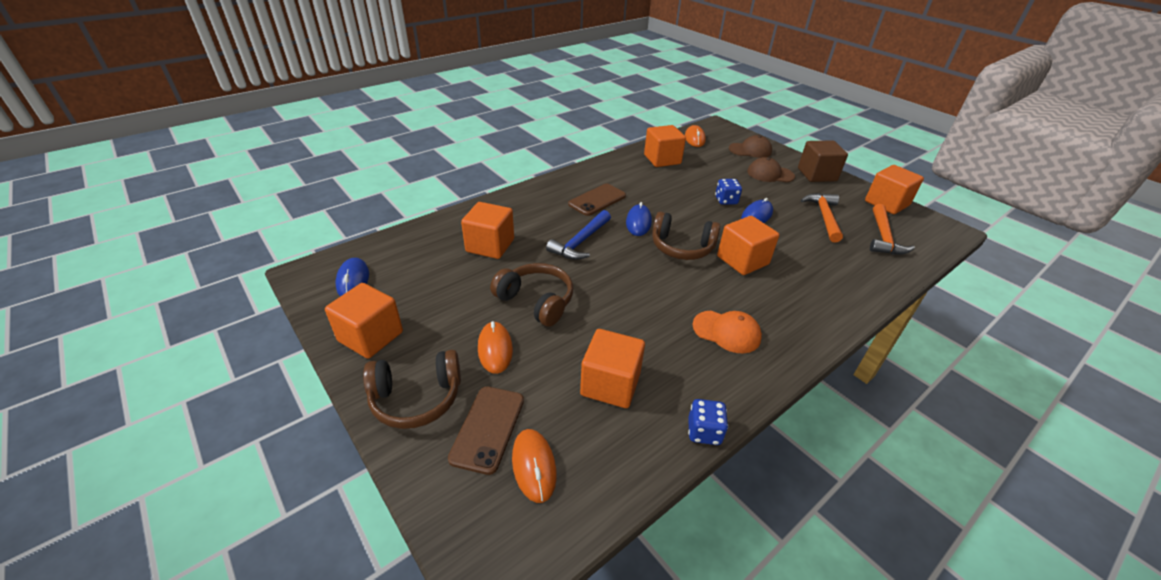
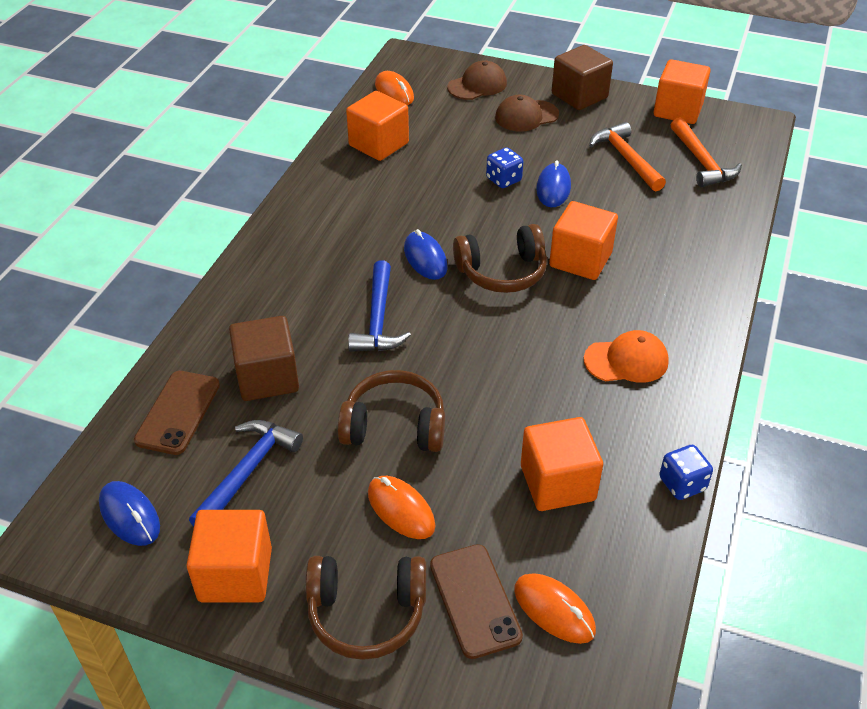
camera: 30 degrees left, 5 degrees up
brown headphones [363,350,461,429] -> brown headphones turned 45 degrees clockwise [305,556,426,660]
orange cube [461,202,514,259] -> brown cube [229,316,299,401]
brown phone [568,184,626,216] -> brown phone moved to [134,371,220,455]
none -> blue hammer [189,420,303,526]

